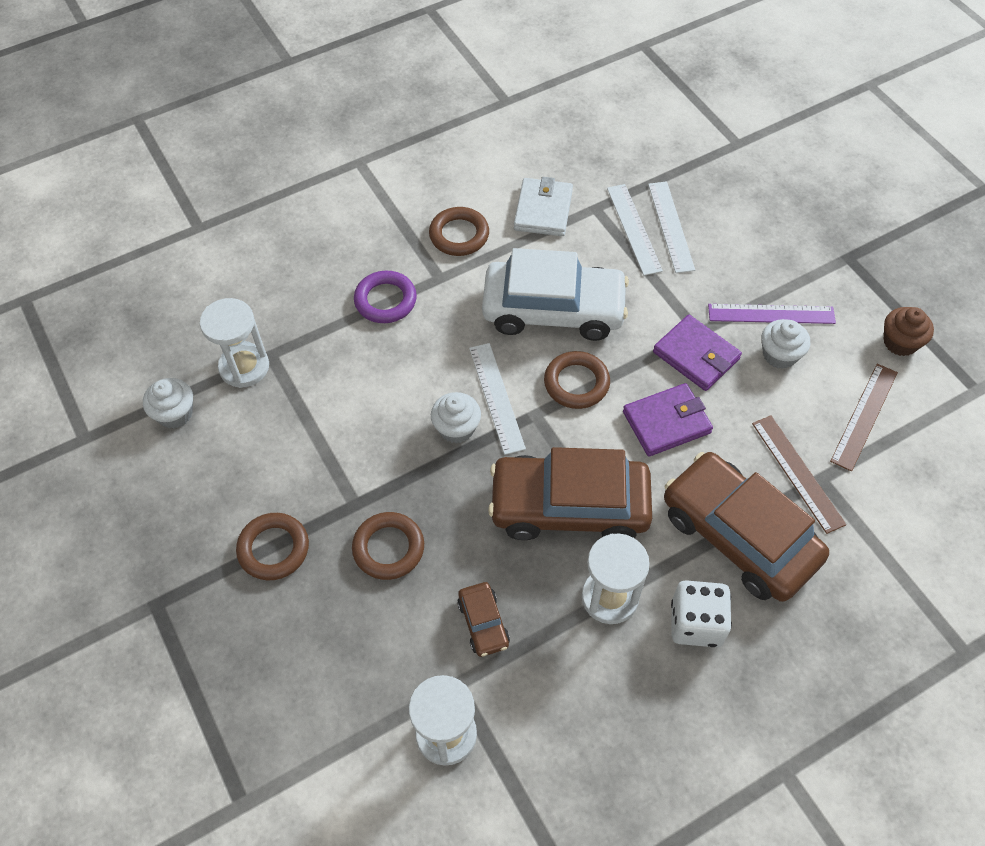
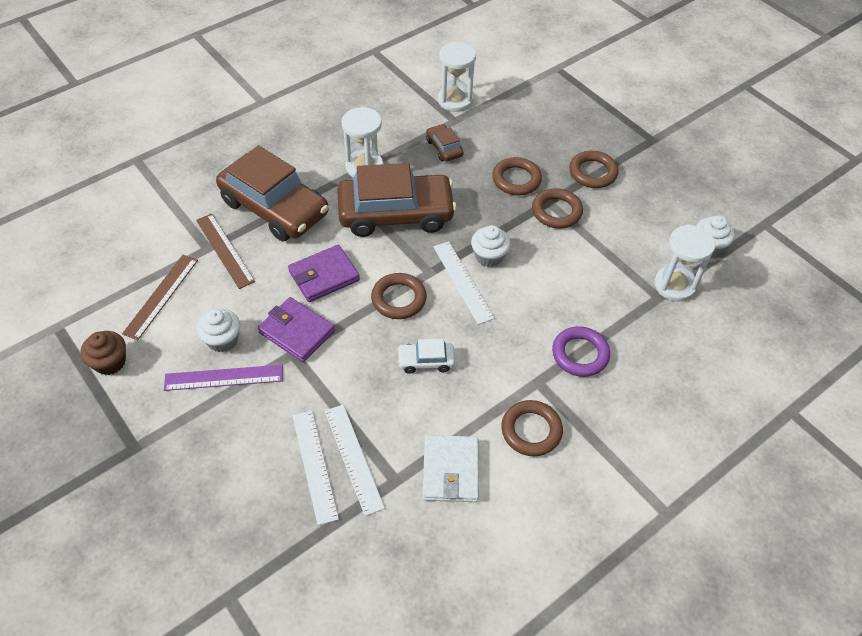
camera: 170 degrees right, 5 degrees down
white car [482,248,629,341] -> white car [397,339,455,374], size x0.44
white dice [671,580,732,647] -> none
none -> brown ring [532,188,583,228]

